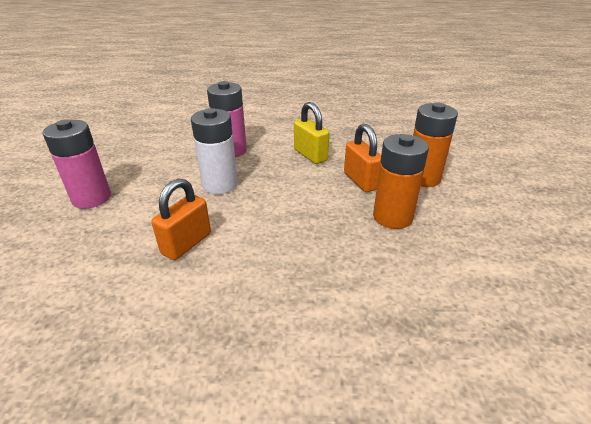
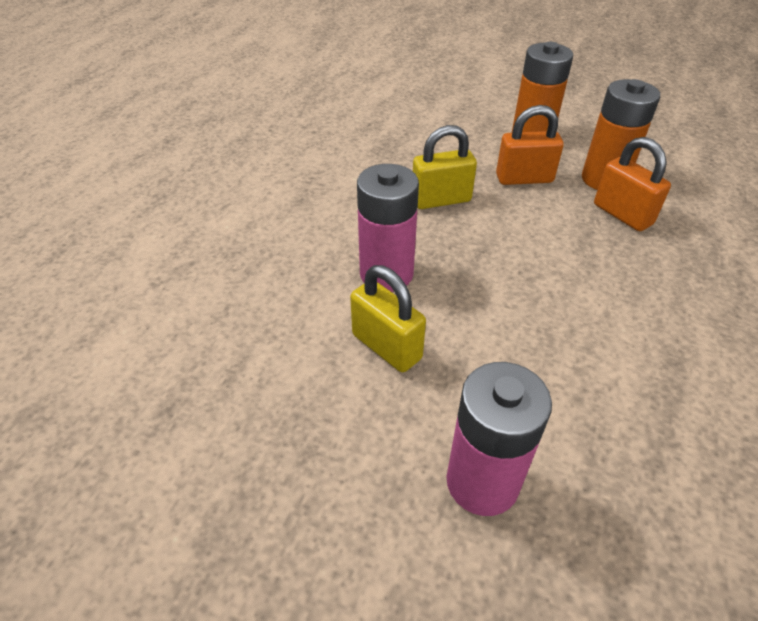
camera: 70 degrees left, 10 degrees up
orange padlock [151,178,211,260] -> orange padlock moved to [594,137,671,231]
white battery [191,108,238,194] -> none
none -> yellow padlock [350,265,426,372]

